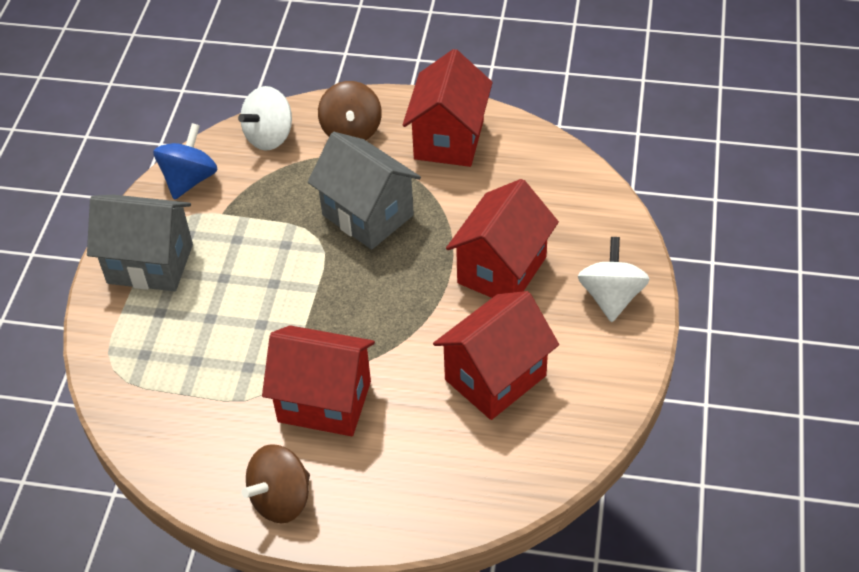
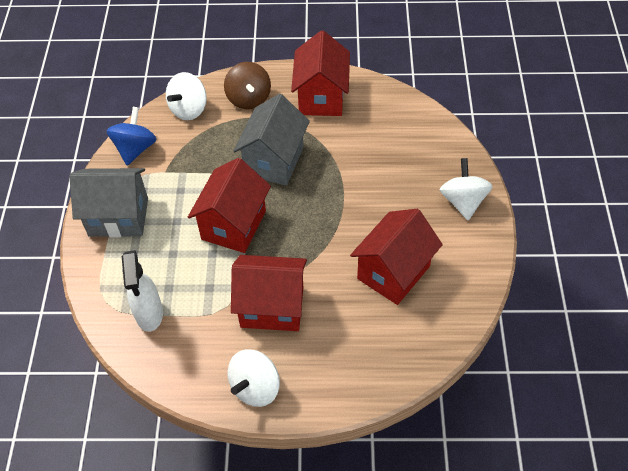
camera: 10 degrees left, 5 degrees up
brown spinning top [241,444,310,524] -> white spinning top [227,350,280,407]
grey house [308,132,421,249] -> grey house turned 75 degrees clockwise [233,94,310,186]
red house [446,179,559,298] -> red house moved to [188,158,271,253]
none -> white spray bottle [122,250,163,332]

